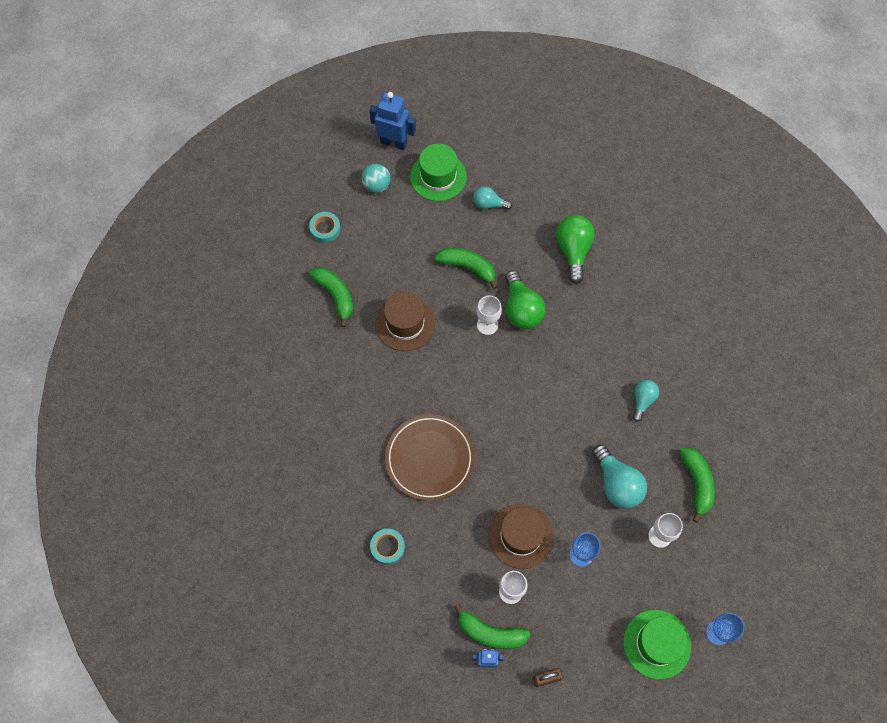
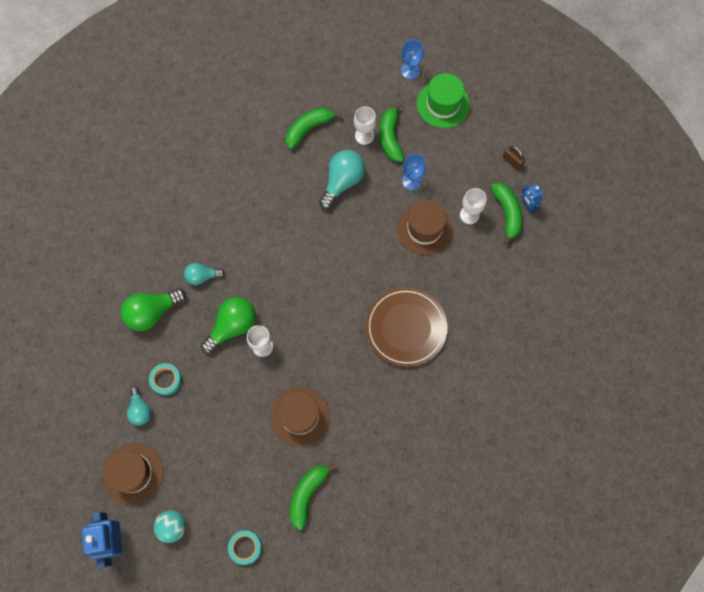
camera: 120 degrees left, 5 degrees up
turquoise tape [370,529,405,565] -> turquoise tape moved to [149,363,182,395]
green hat [410,143,467,201] -> brown hat [103,443,164,505]
green banana [435,248,498,289] -> green banana moved to [380,102,404,162]
turquoise light bulb [633,380,659,422] -> turquoise light bulb moved to [184,263,225,285]

